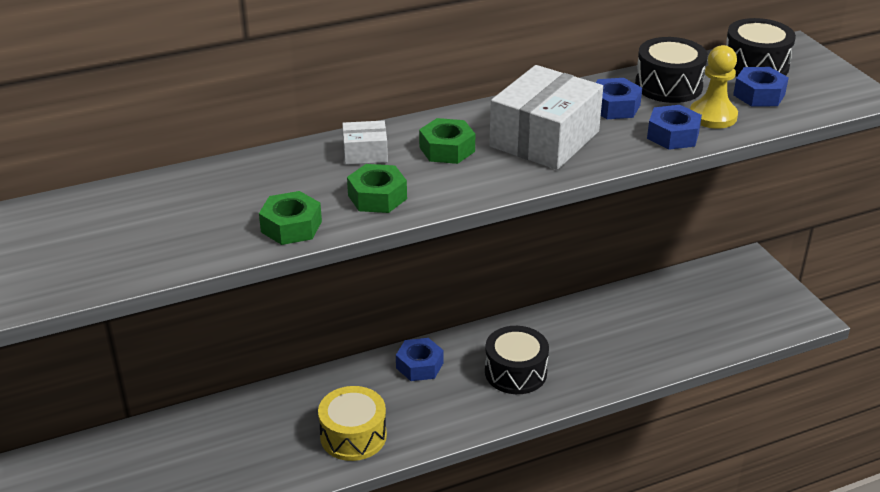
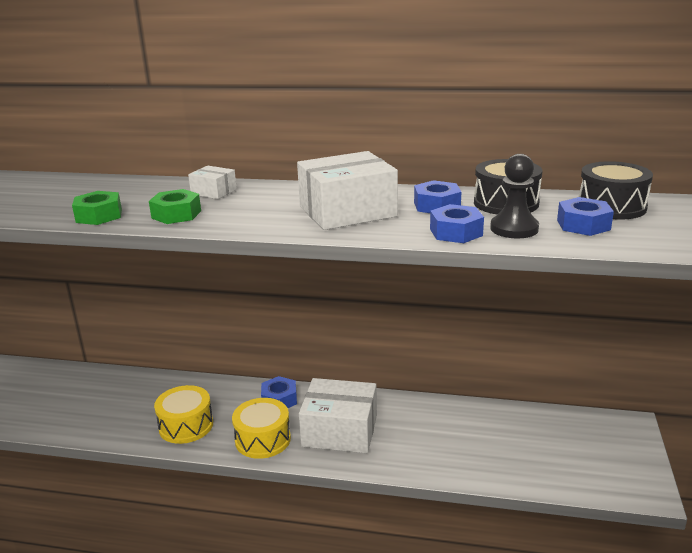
camera: 35 degrees right, 10 degrees down
green nut [419,118,475,164] -> none
black drum [485,326,549,394] -> white box [299,378,377,453]
yellow pawn [690,45,738,129] -> black pawn [490,154,539,239]
none -> yellow drum [232,398,291,459]

